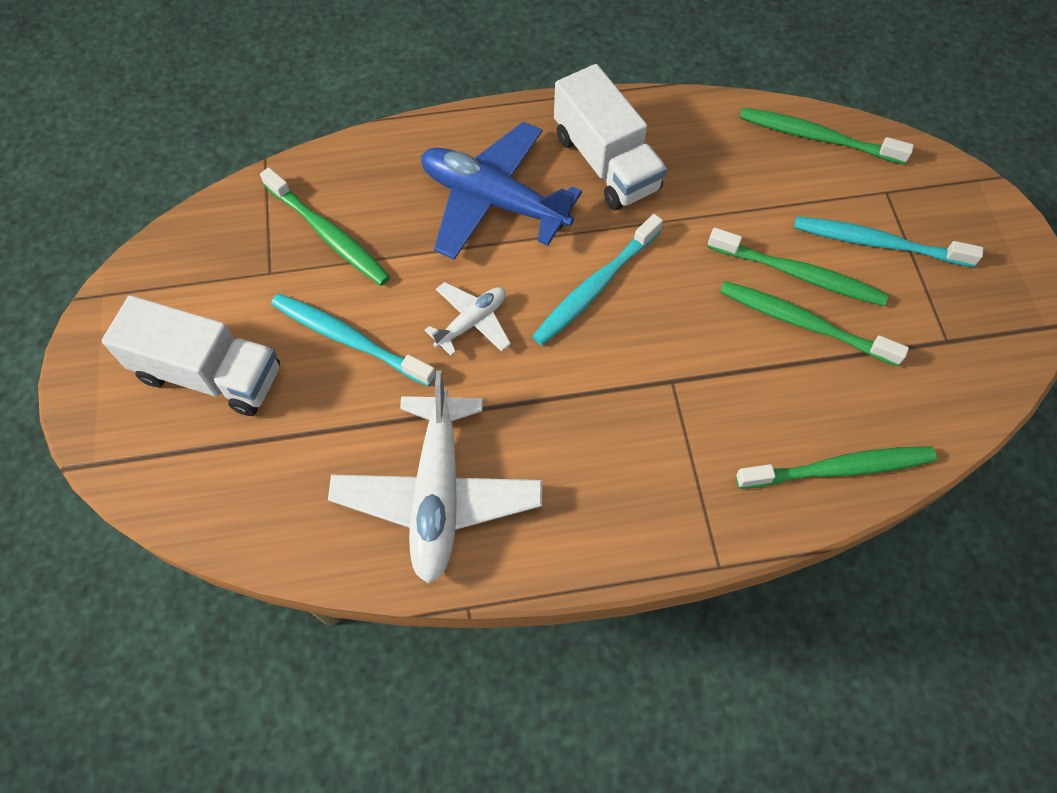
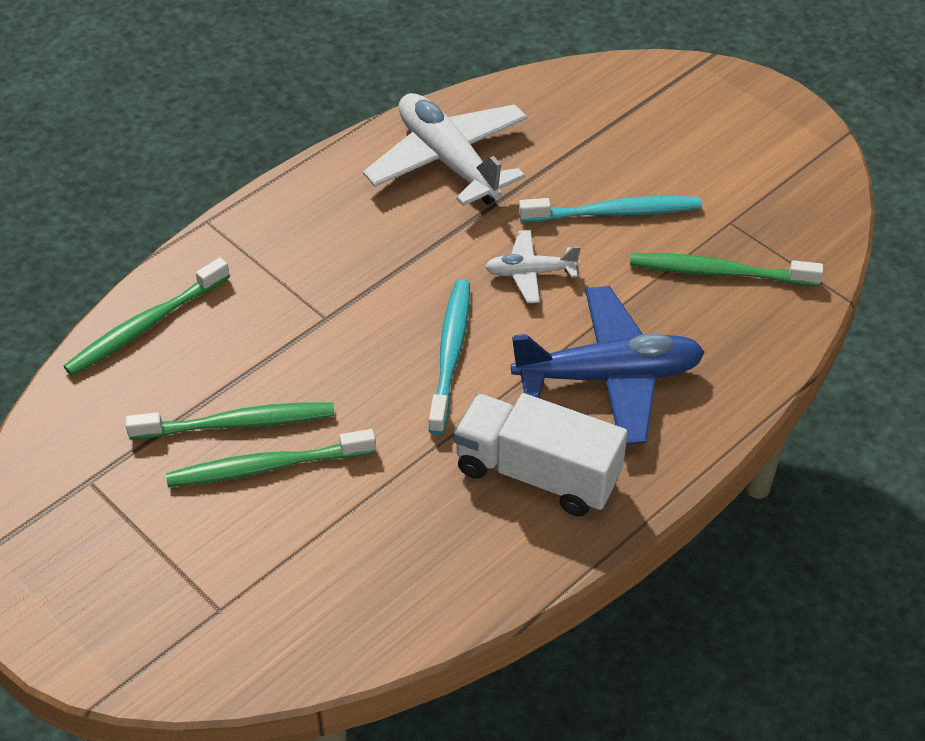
camera: 145 degrees right, 15 degrees down
white truck [102,295,280,416] -> none
white plane [425,282,511,356] -> white plane turned 75 degrees clockwise [485,230,581,303]
green toothbrush [740,107,914,165] -> none
turquoise toothbrush [794,216,983,267] -> none

